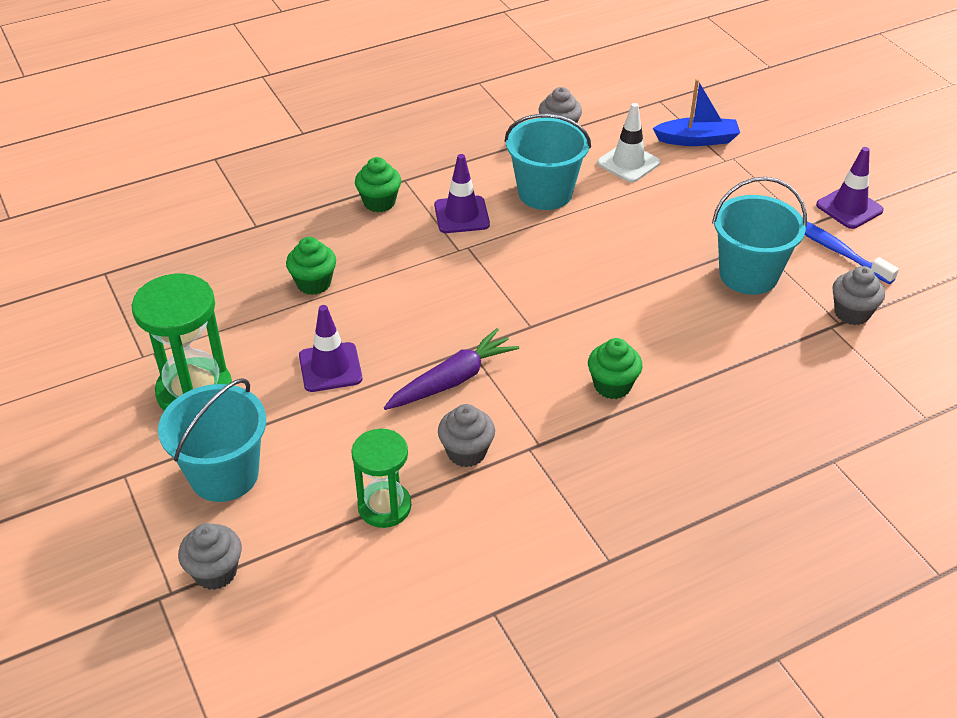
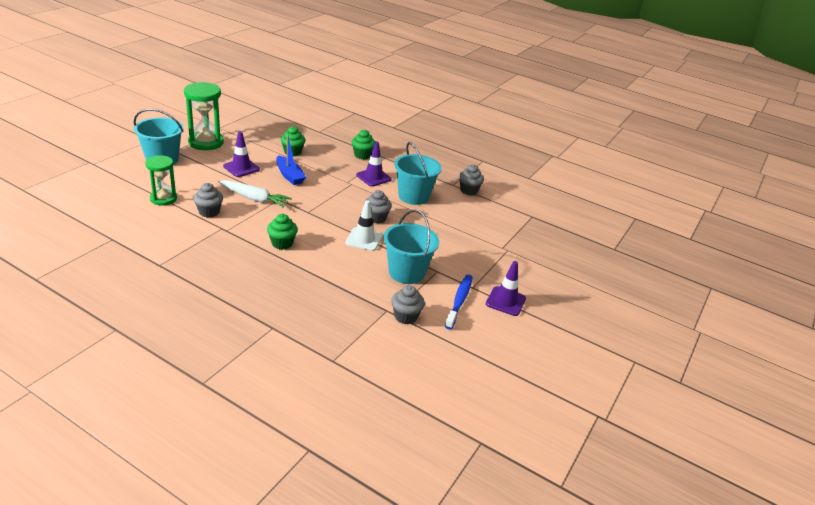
camera: 55 degrees right, 10 degrees down
grey cupcake [178,523,242,590] -> grey cupcake moved to [364,190,392,224]
purple carrot [384,328,519,410] -> white carrot [218,180,292,208]
white traffic cone [597,103,660,182] -> white traffic cone moved to [346,200,383,251]
blue boat [653,79,740,146] -> blue boat moved to [276,135,306,185]

